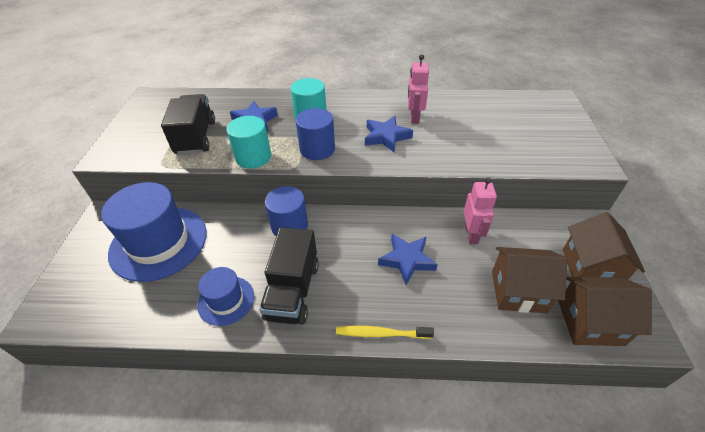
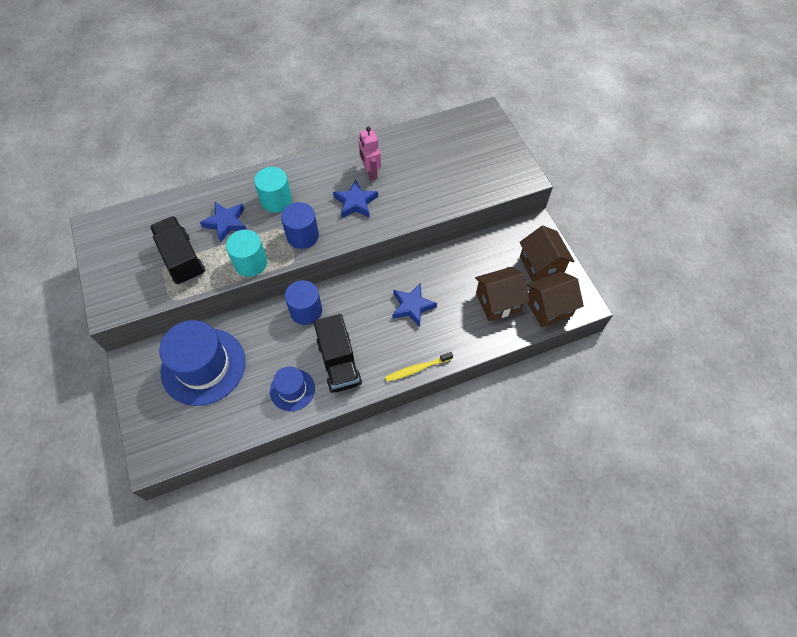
camera: 25 degrees left, 15 degrees up
pink robot [464,177,497,244] -> none

